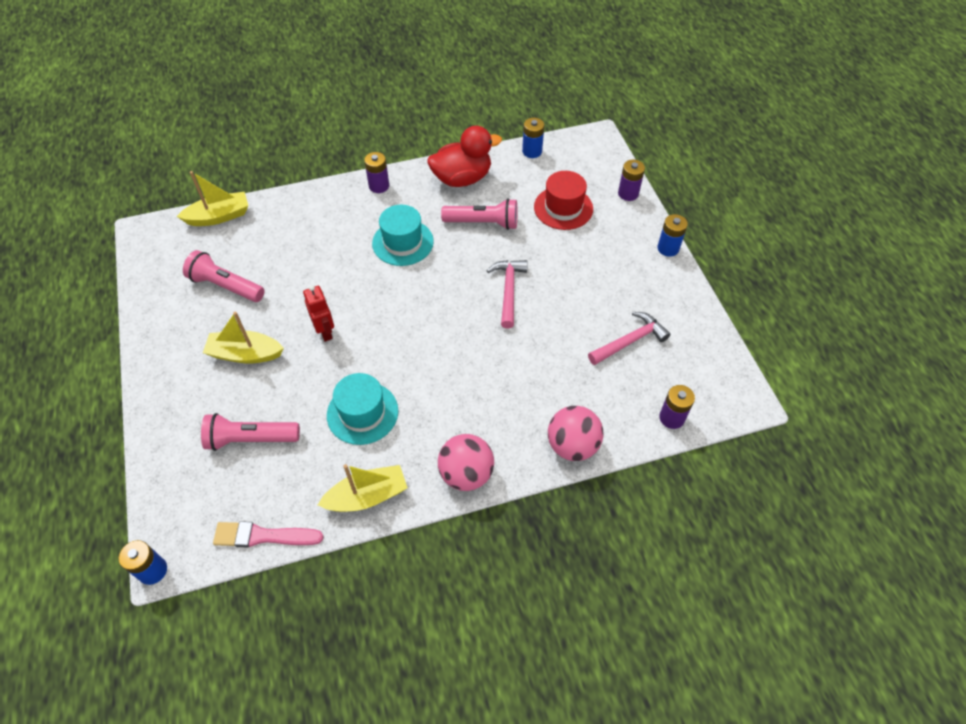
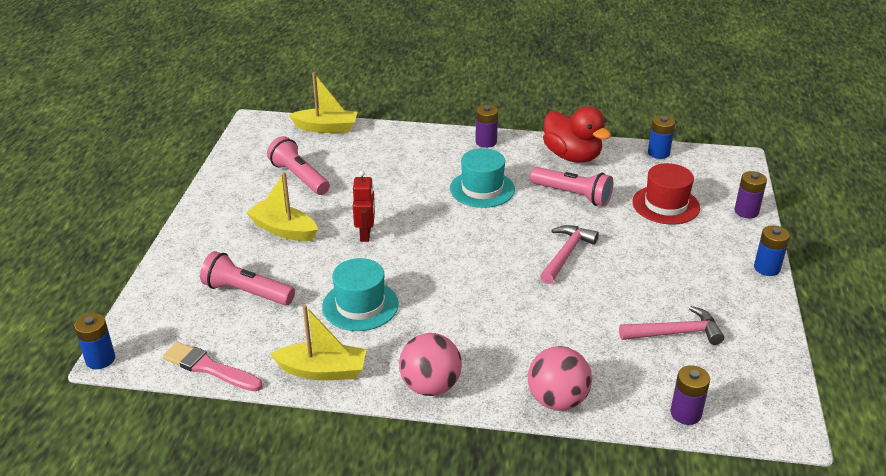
camera: 25 degrees right, 20 degrees down
red duck [428,126,502,187] -> red duck turned 45 degrees clockwise [543,106,611,162]

